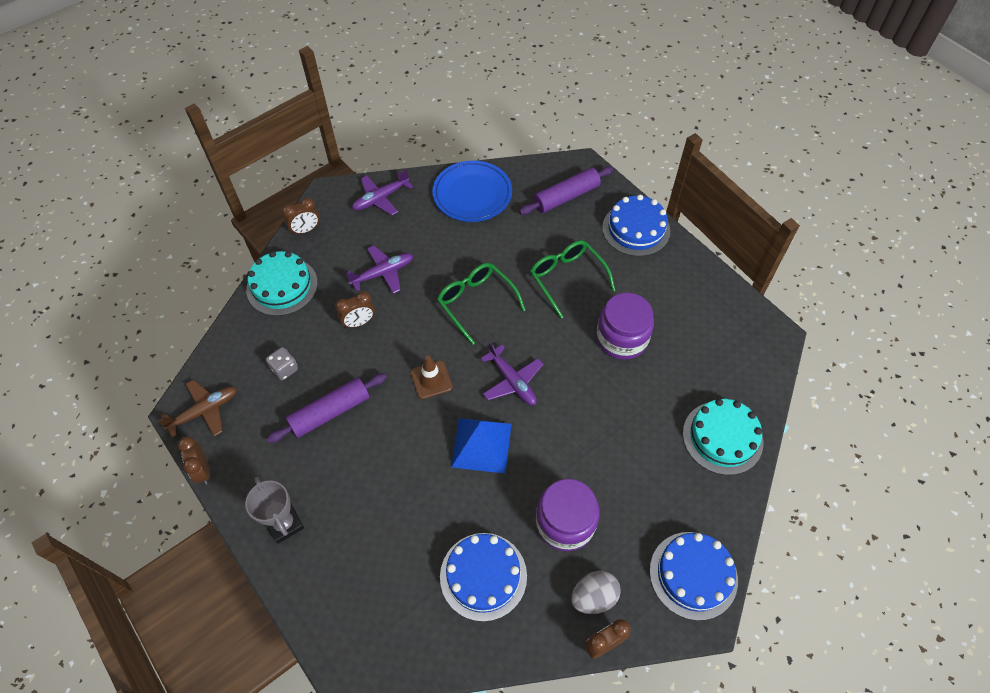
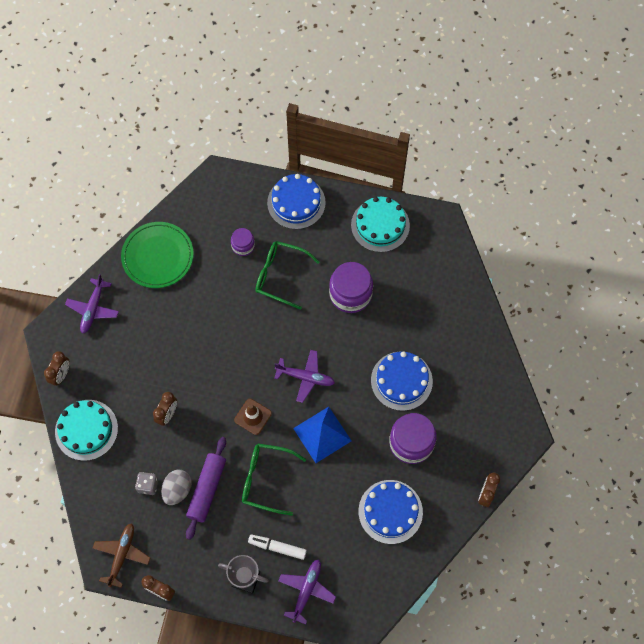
camera: 40 degrees left, 10 degrees up
purple plane [346,246,413,294] -> purple plane moved to [278,559,336,625]
blue plate [432,161,512,222] -> green plate [121,222,194,288]
green glasses [437,263,526,345] -> green glasses moved to [242,443,306,515]
purple rolling pin [519,166,613,215] -> none
grey egg [571,571,621,614] -> grey egg moved to [161,470,192,505]
blue cake [650,532,738,621] -> blue cake moved to [371,351,433,411]
turquoise cake [683,399,763,475] -> turquoise cake moved to [351,197,410,252]
none -> purple jar [231,228,255,256]
none -> white marker [248,534,307,560]

